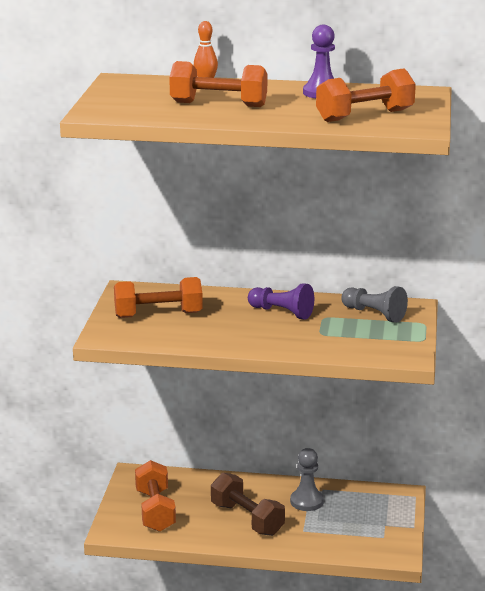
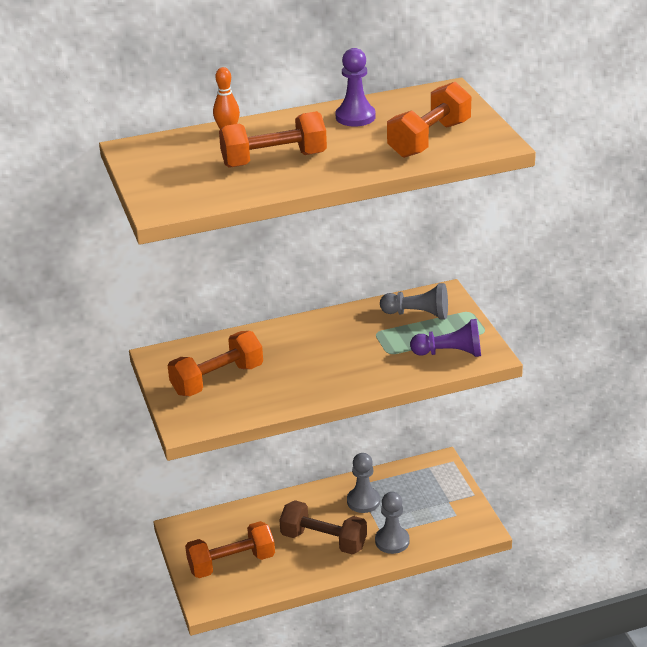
camera: 25 degrees left, 10 degrees up
orange dumbbell [135,460,176,532] -> orange dumbbell turned 75 degrees counterclockwise [185,521,275,578]
purple pawn [248,283,314,320] -> purple pawn moved to [410,319,481,357]
none -> grey pawn [375,492,410,554]

